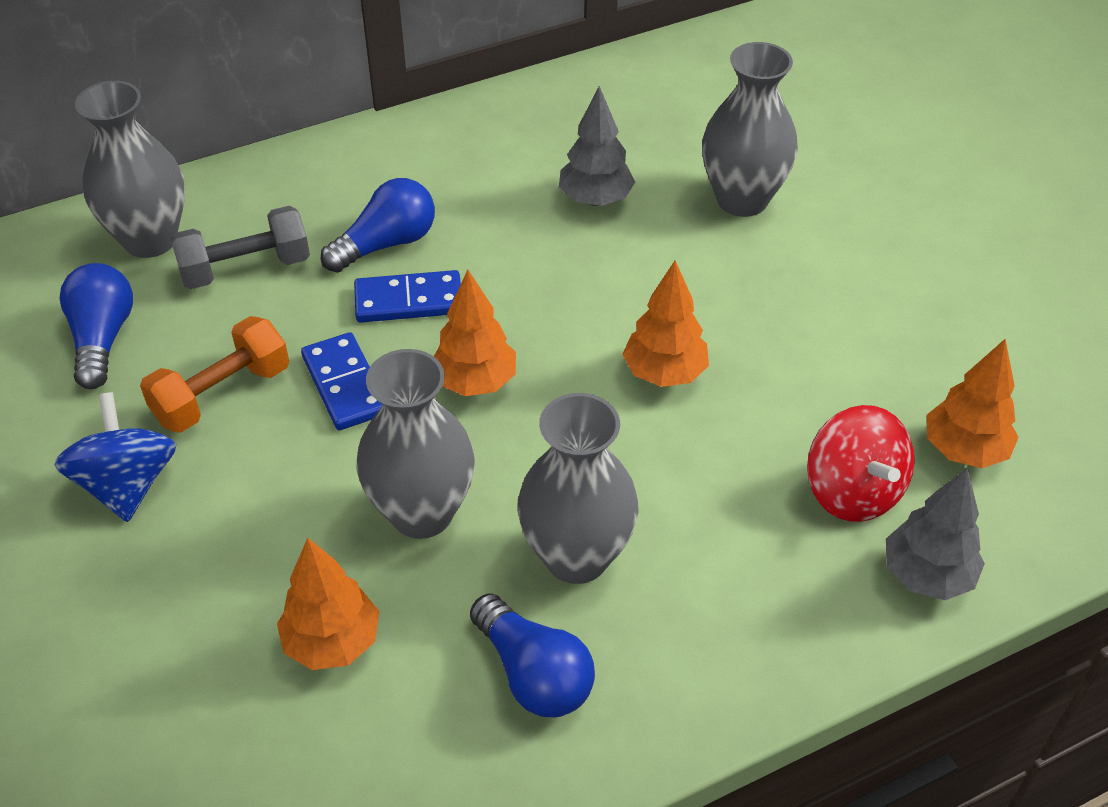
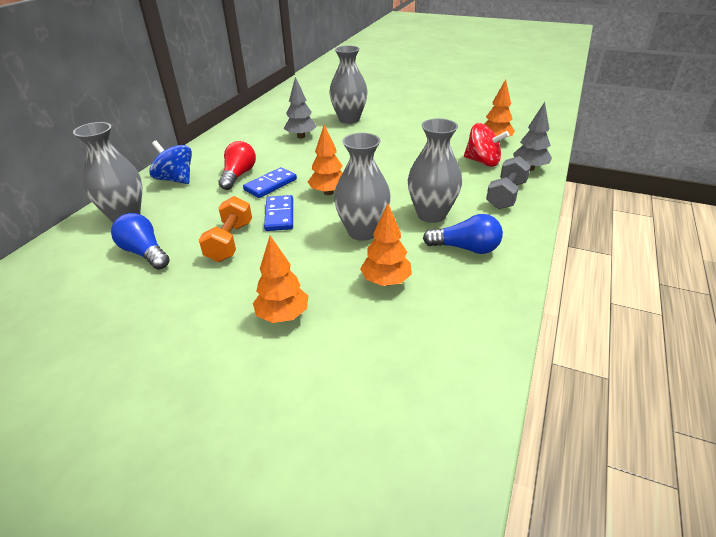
camera: 40 degrees left, 10 degrees down
blue spinning top [54,392,176,522] -> blue spinning top moved to [149,141,192,184]
grey dumbbell [170,206,310,289] -> grey dumbbell moved to [486,156,531,209]
blue domino [301,332,382,430] -> blue domino turned 60 degrees clockwise [264,195,293,231]
blue light bulb [321,178,435,273] -> red light bulb [218,141,256,190]
orange tree [622,261,709,387] -> orange tree moved to [253,236,308,323]

